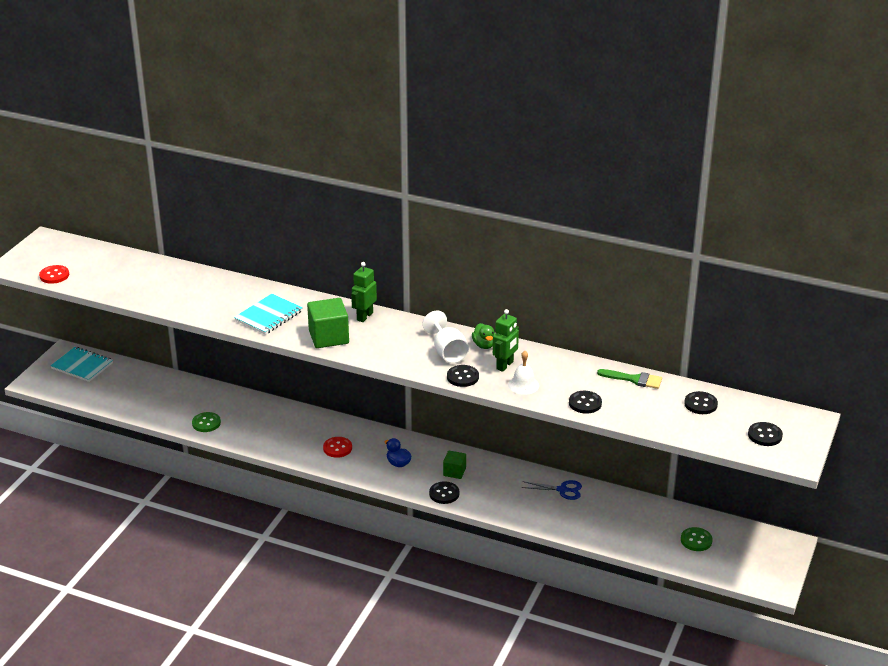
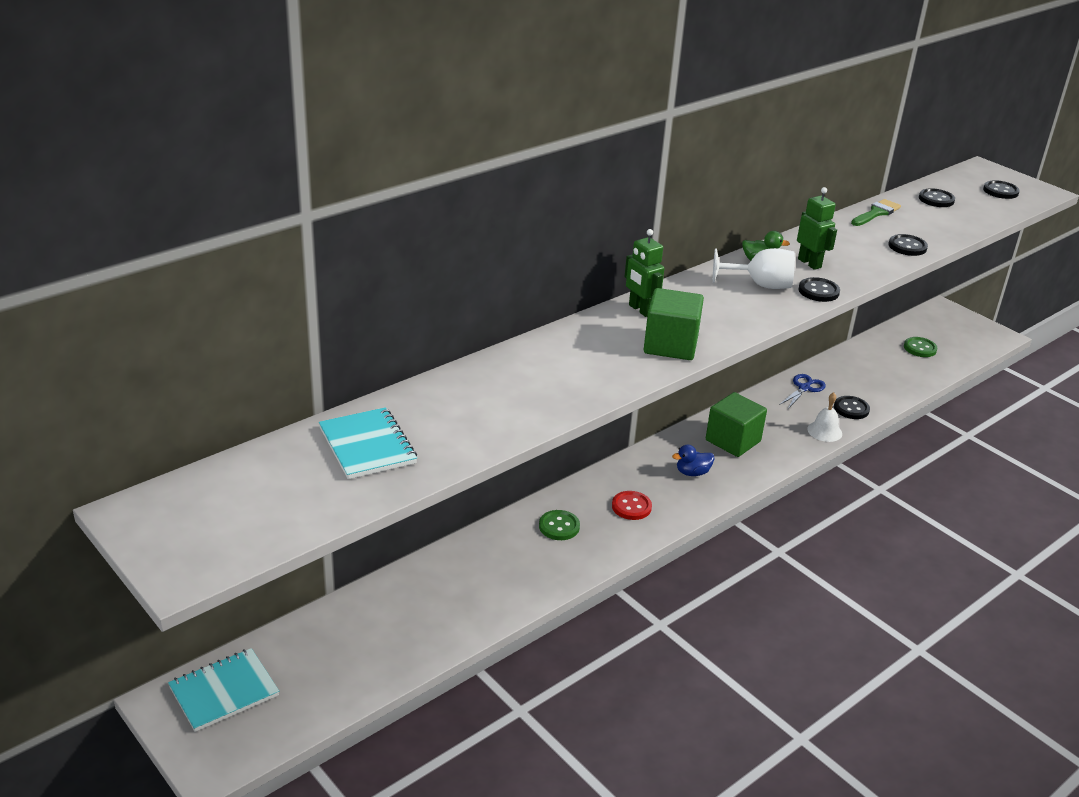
camera: 65 degrees left, 0 degrees up
red button [39,265,69,284] -> none
green button [192,412,221,432] -> green button moved to [539,510,580,540]
turquoise notebook [234,294,303,335] -> turquoise notebook moved to [319,407,417,479]
black button [429,481,459,504] -> black button moved to [834,396,870,419]
green cube [443,451,466,479] -> green cube [706,392,767,457], size x1.75
white bell [508,351,539,395] -> white bell moved to [807,392,842,442]

